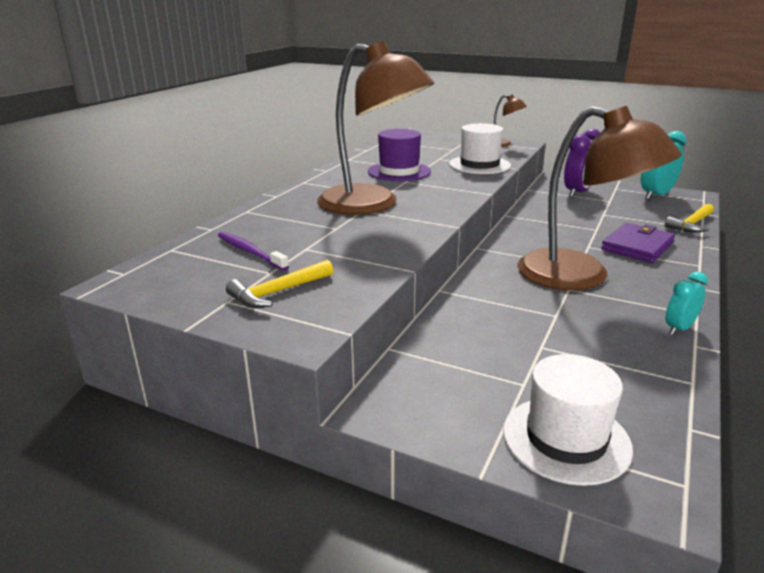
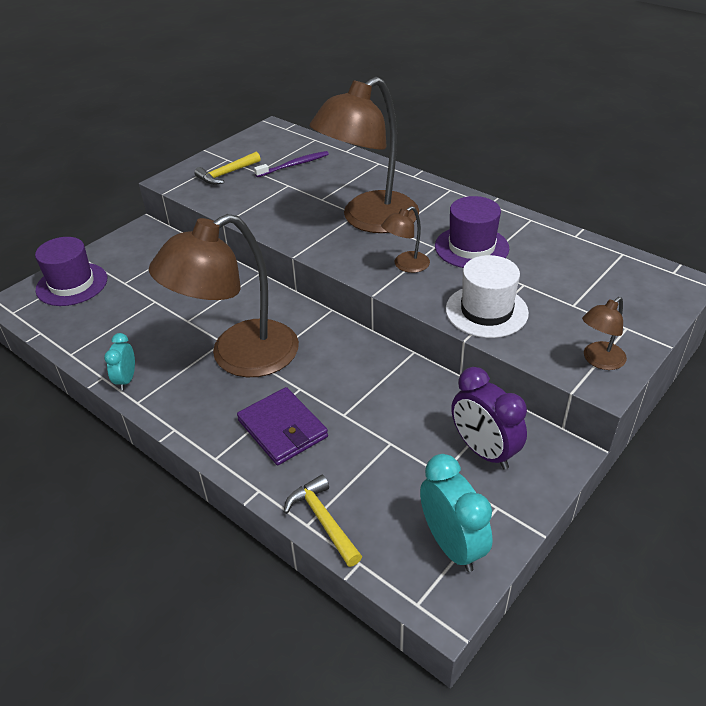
camera: 105 degrees right, 15 degrees up
yellow hammer [226,260,334,308] -> yellow hammer turned 105 degrees counterclockwise [194,152,261,185]
white hat [503,354,633,486] -> purple hat [35,237,107,306]
turquoise clock [666,272,708,335] -> turquoise clock turned 150 degrees counterclockwise [104,333,135,391]
none -> brown lamp [381,206,430,273]

